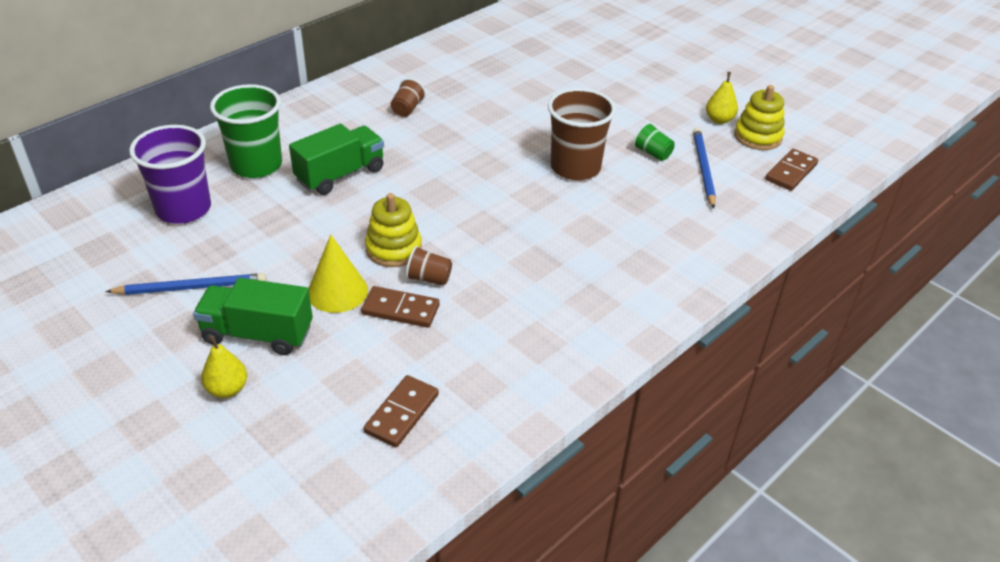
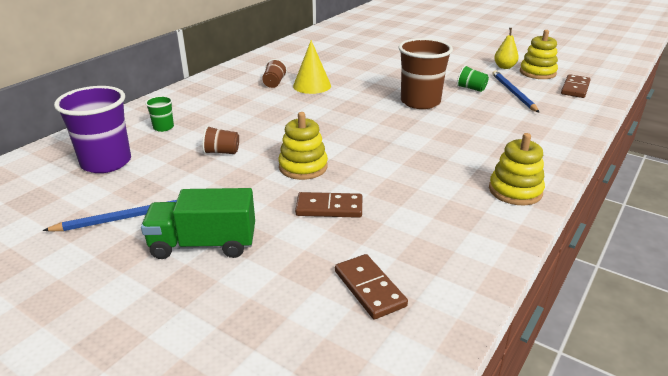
camera: 10 degrees left, 10 degrees down
yellow pear [201,335,247,398] -> none
green cup [210,84,282,178] -> green cup [145,96,174,132], size x0.47
green truck [289,124,384,195] -> none
yellow cone [308,235,368,313] -> yellow cone moved to [293,40,331,94]
brown domino [364,375,439,447] -> brown domino turned 45 degrees counterclockwise [335,254,408,320]
brown cup [406,246,452,286] -> brown cup moved to [202,126,239,154]
none -> yellow stacking toy [489,133,545,205]

